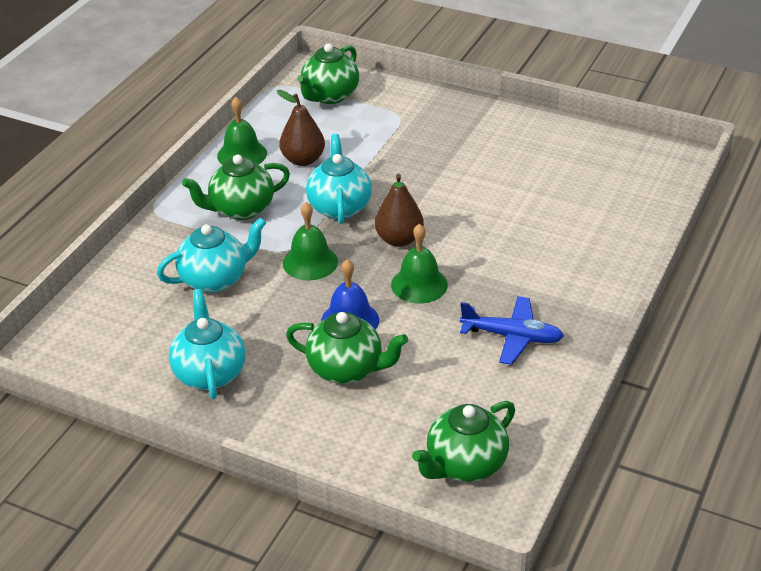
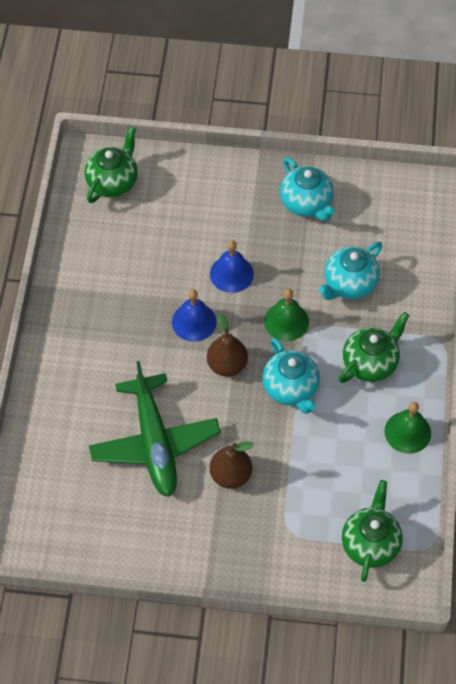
camera: 160 degrees right, 20 degrees up
brown pear [277,90,325,166] -> brown pear moved to [210,442,254,489]
green teapot [286,312,408,384] -> none
green bell [391,224,448,304] -> blue bell [172,289,217,342]
blue plane [460,296,564,365] -> none
none -> green plane [89,361,221,497]

